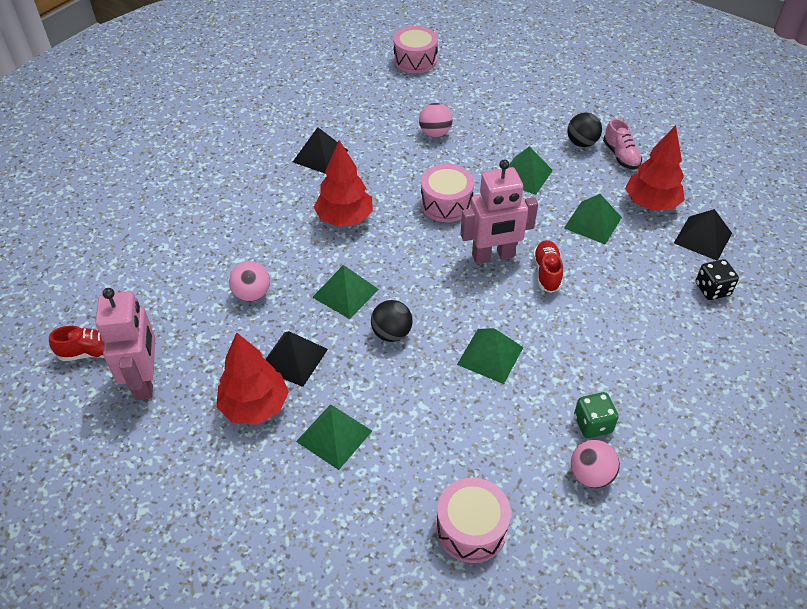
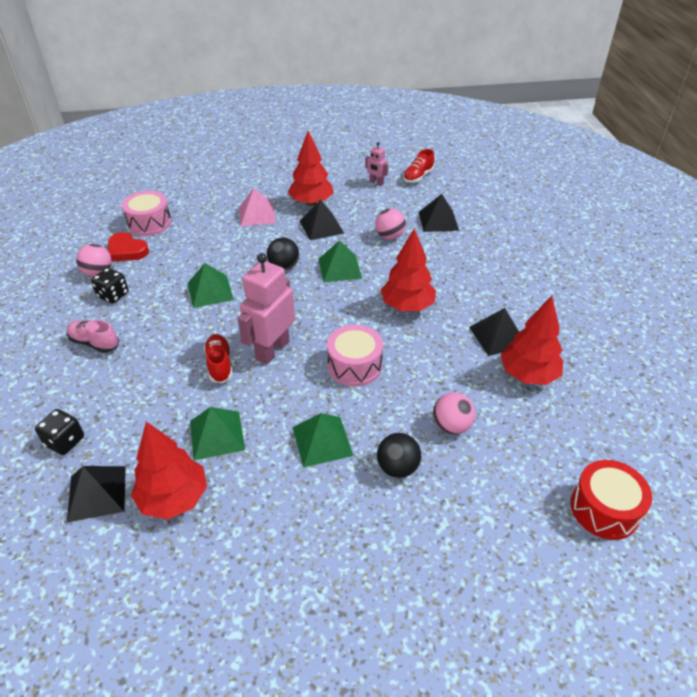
camera: 135 degrees right, 5 degrees down
pink robot [95,288,155,400] -> pink robot [365,142,388,186], size x0.50
green pyramid [296,404,372,470] -> pink pyramid [239,188,276,226]
pink drum [393,26,438,73] -> red drum [571,460,652,540]
red shoe [533,240,563,293] -> red shoe turned 150 degrees counterclockwise [204,334,233,383]
black ball [567,113,602,147] -> black ball moved to [377,433,421,478]
green dice [574,392,619,438] -> black dice [91,268,129,303]
pink shoe [603,118,642,170] -> pink shoe moved to [67,320,119,353]
none -> red heart [108,232,149,262]
none -> black pyramid [419,194,459,232]
none -> red tree [500,296,563,385]

